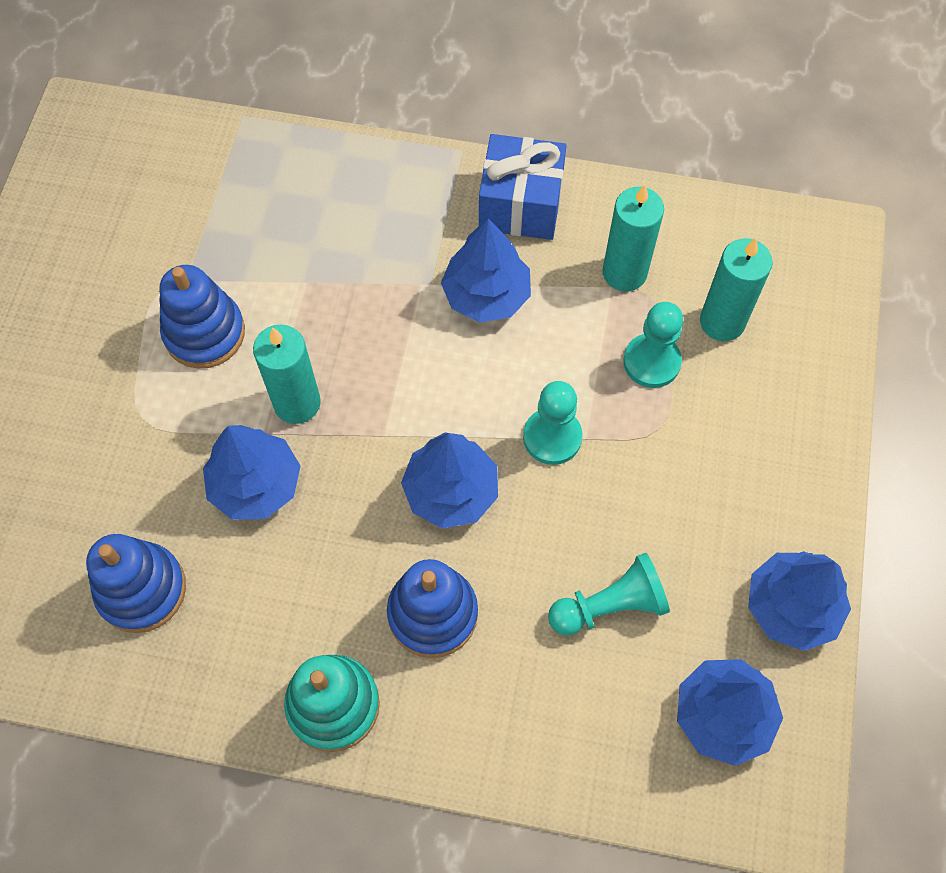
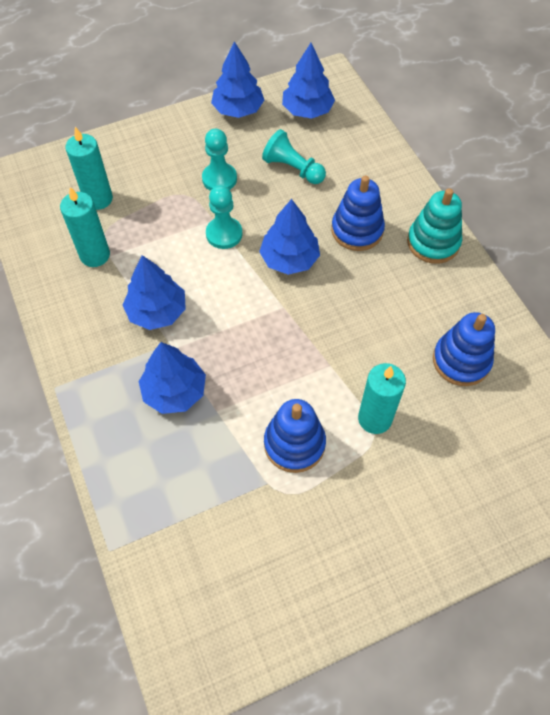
camera: 125 degrees left, 5 degrees down
blue tree [203,425,301,520] -> blue tree moved to [139,342,206,414]
turquoise candle [253,325,321,424] -> turquoise candle moved to [358,363,406,434]
blue gift [479,134,567,240] -> none
turquoise pawn [623,302,683,388] -> turquoise pawn moved to [202,129,237,191]

